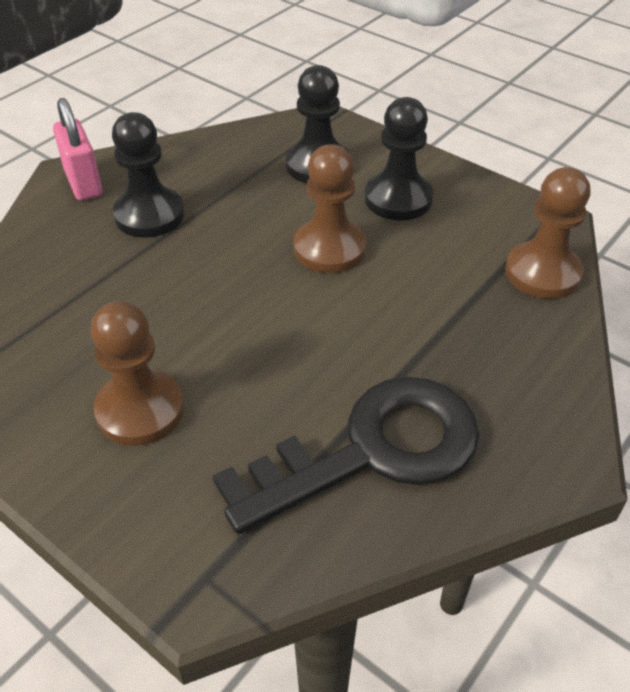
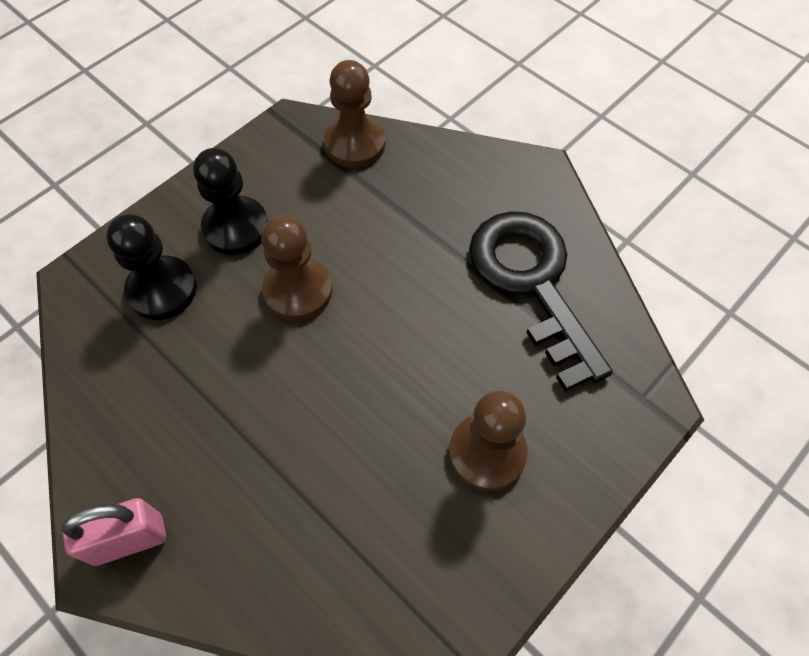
camera: 85 degrees left, 15 degrees up
black pawn [112,112,184,238] -> none

